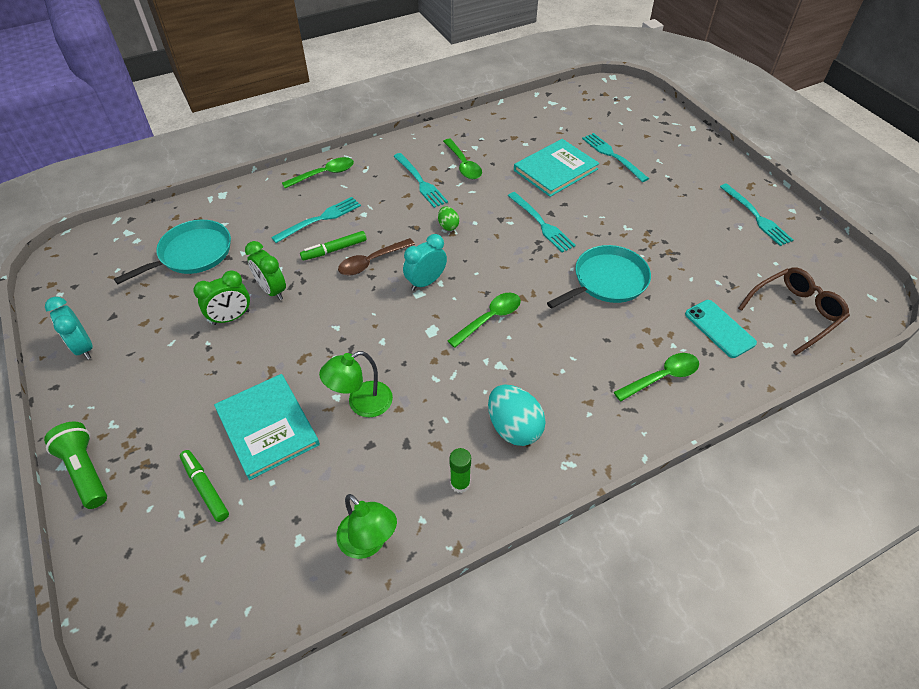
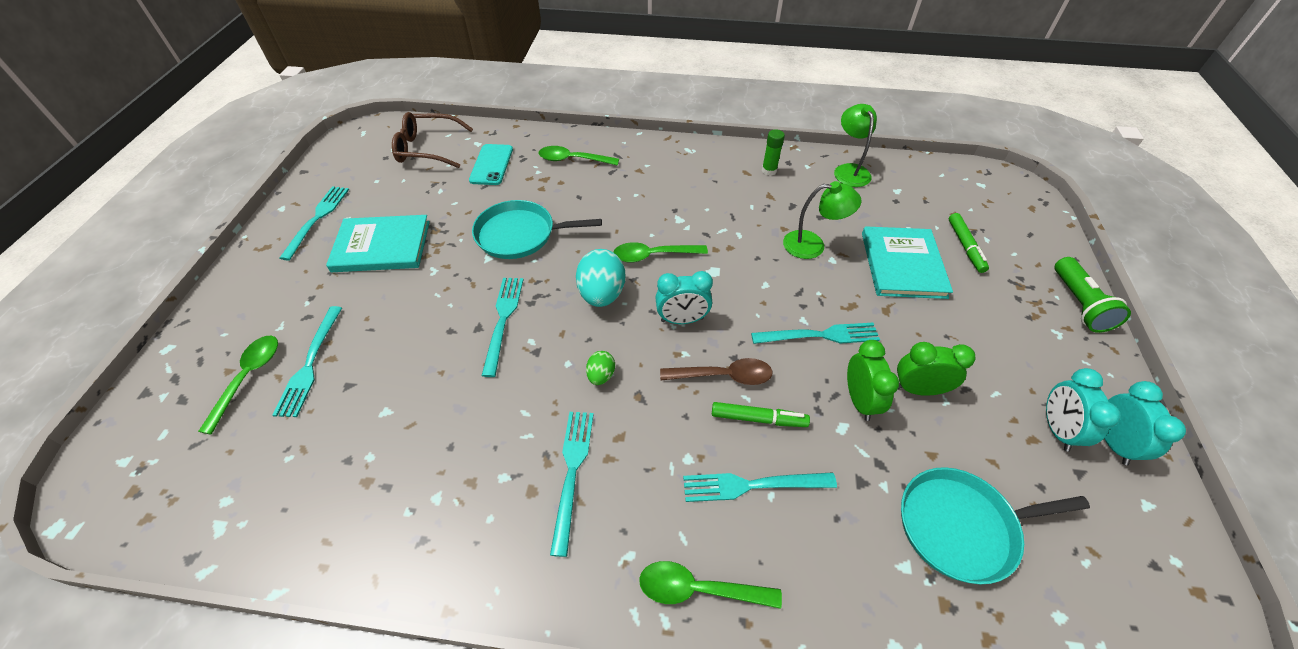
camera: 145 degrees left, 0 degrees up
green spoon [443,139,482,179] -> green spoon moved to [198,336,278,435]
turquoise egg [488,384,546,446] -> turquoise egg moved to [576,249,625,307]
turquoise book [514,139,599,197] -> turquoise book moved to [326,215,430,272]
none -> turquoise fork [751,323,880,344]
none -> turquoise clock [1046,368,1121,452]

